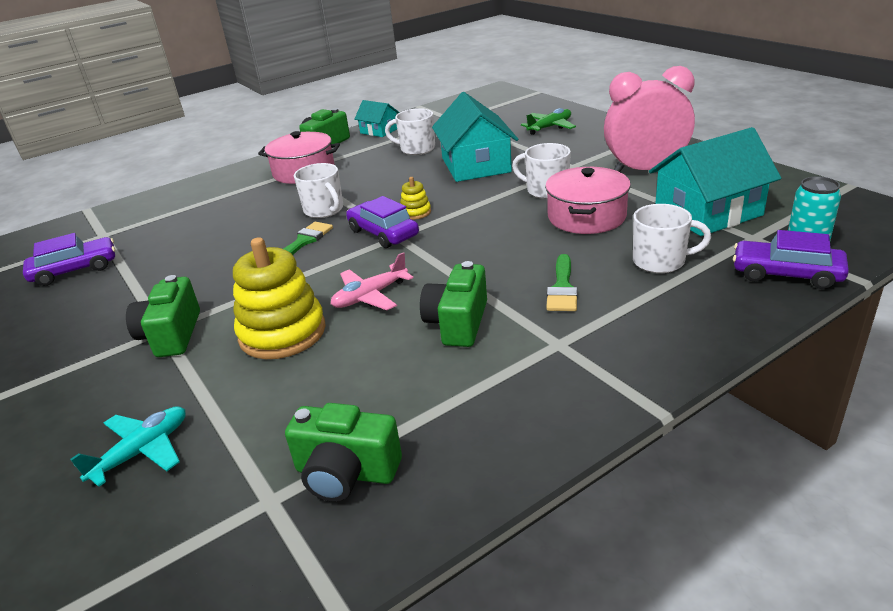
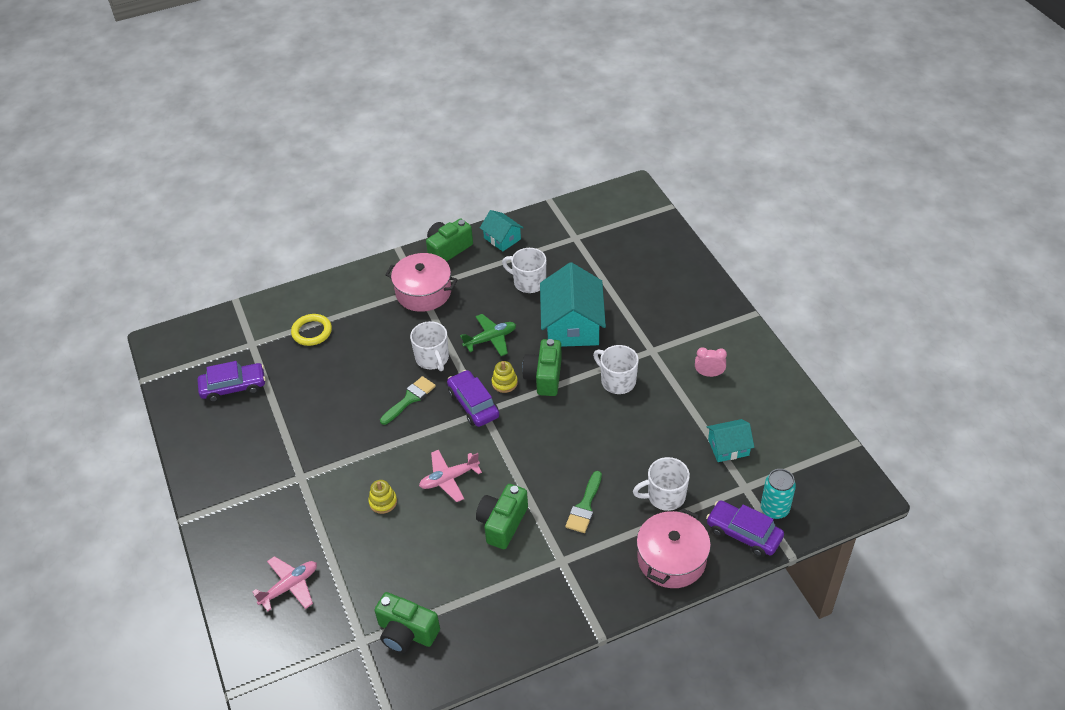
camera: 10 degrees right, 15 degrees up
turquoise plane [70,406,186,487] -> pink plane [252,556,317,611]
green camera [126,275,200,357] -> green camera moved to [522,339,562,396]
yellow stacking toy [233,237,326,359] -> yellow stacking toy [368,480,397,514], size x0.46
green plane [521,108,576,135] -> green plane moved to [460,314,516,356]
pink pot [545,167,631,234] -> pink pot moved to [637,508,711,588]
pink clock [604,66,695,172] -> pink clock [695,347,727,377], size x0.43
white mug [633,204,711,273] -> white mug turned 150 degrees clockwise [633,457,690,511]
turquoise house [649,127,781,236] -> turquoise house [707,419,754,462], size x0.53
none -> yellow ring [291,314,332,346]

